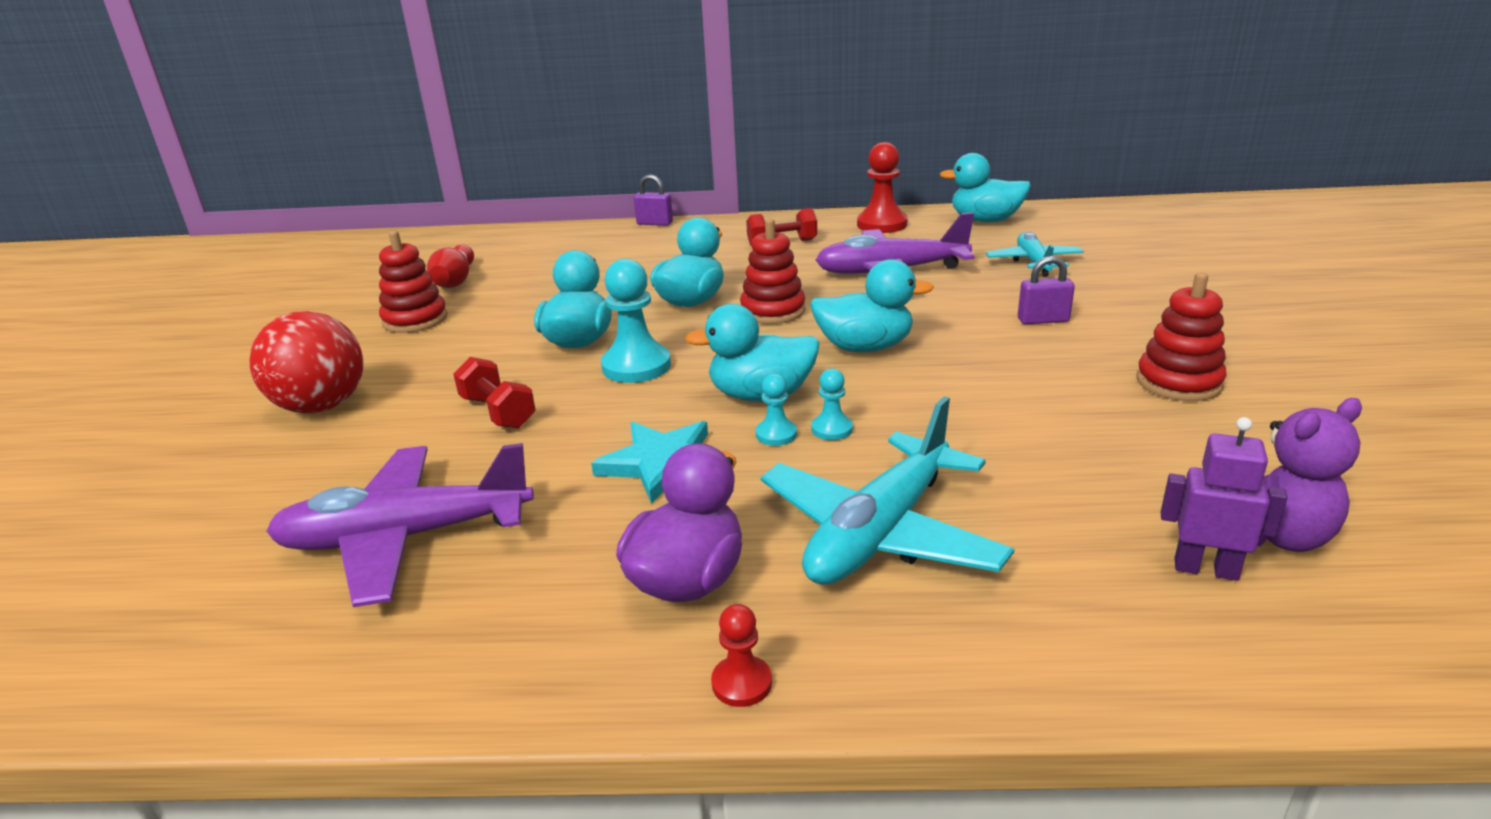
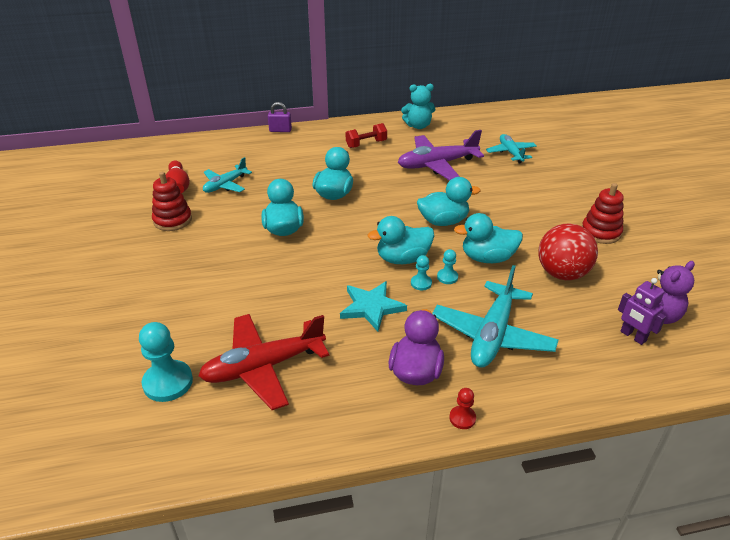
camera: 15 degrees left, 10 degrees up
red ball [249,311,363,413] -> red ball moved to [539,223,598,280]
purple plane [266,443,534,607] -> red plane [198,314,329,410]
red dumbbell [453,357,536,429] -> none
turquoise pawn [601,259,671,383] -> turquoise pawn moved to [139,322,193,402]
red stacking toy [740,219,806,324] -> none
red pawn [857,142,907,233] -> turquoise teddy bear [401,84,436,129]
turquoise duck [939,153,1031,222] -> turquoise duck moved to [454,213,523,263]
purple padlock [1018,256,1075,324] -> none
purple robot [1161,417,1288,581] -> purple robot turned 135 degrees counterclockwise [618,278,666,345]
none -> turquoise plane [203,157,252,193]

